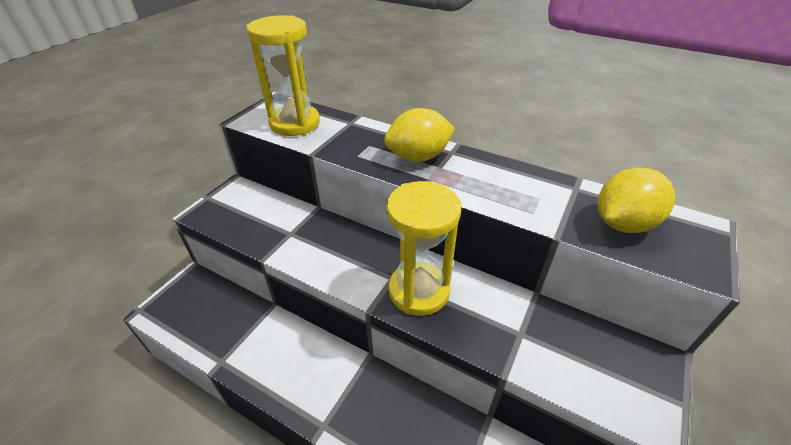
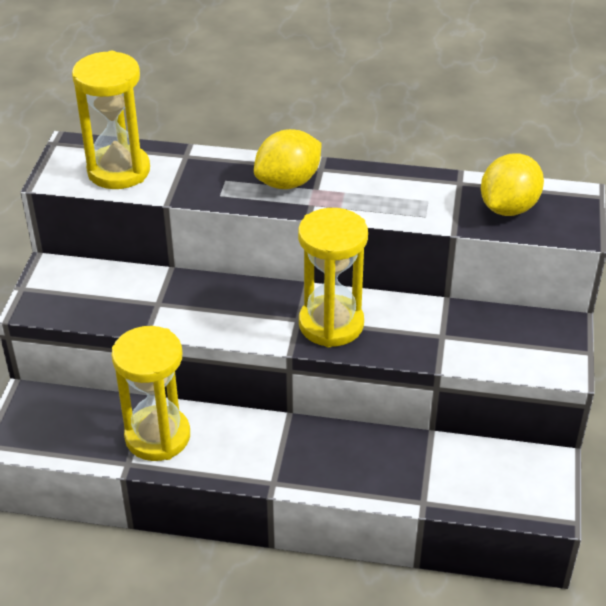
camera: 20 degrees left, 0 degrees up
none -> yellow hourglass [112,326,190,461]

